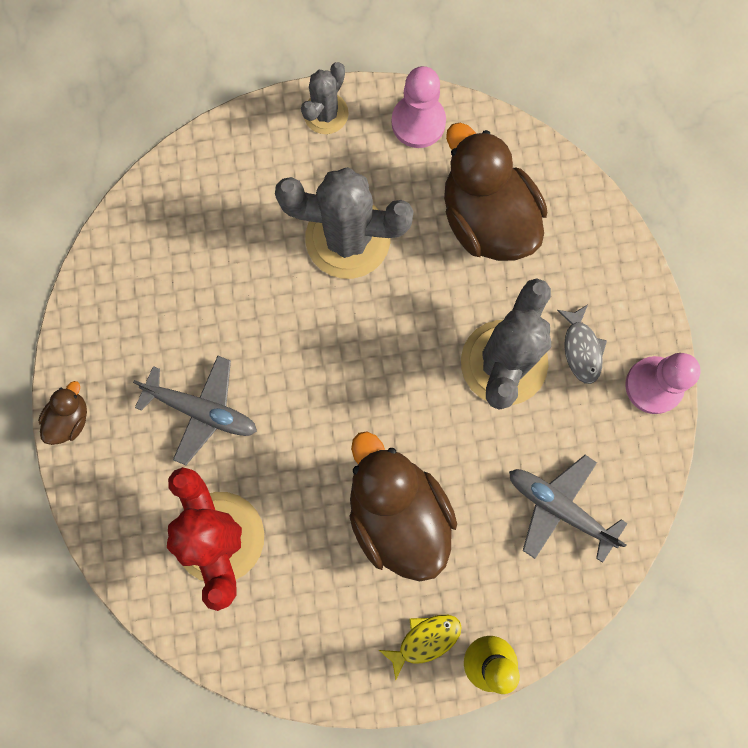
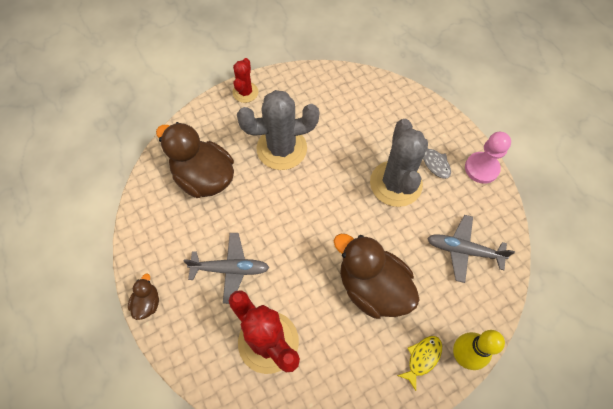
camera: 20 degrees left, 15 degrees down
grey cactus [301,62,349,134] -> red cactus [233,58,258,103]
pink pawn [391,66,446,148] -> none
brown duck [444,123,547,261] -> brown duck moved to [156,122,234,198]

